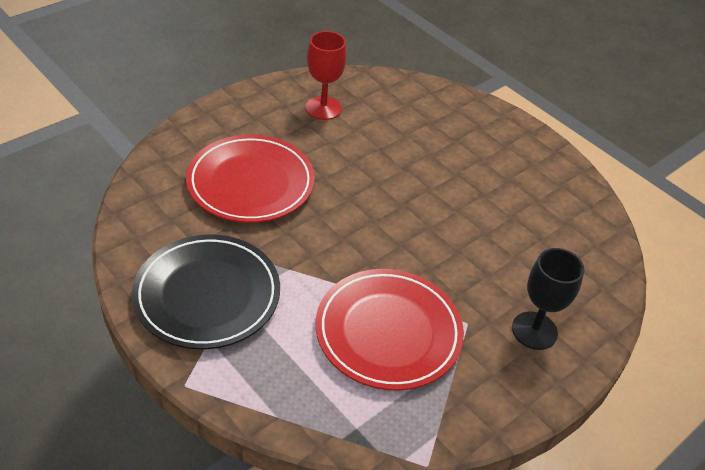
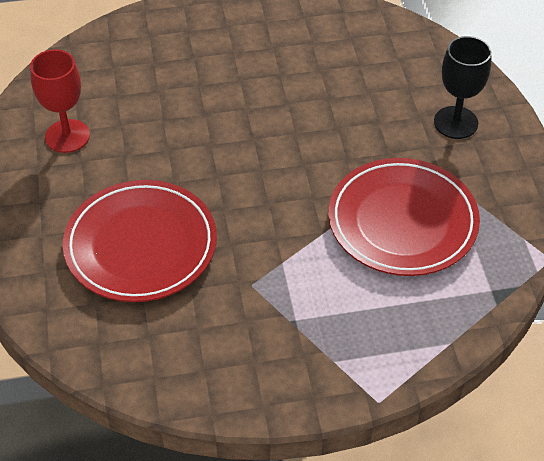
camera: 55 degrees left, 5 degrees up
black plate [132,234,280,349] -> none

